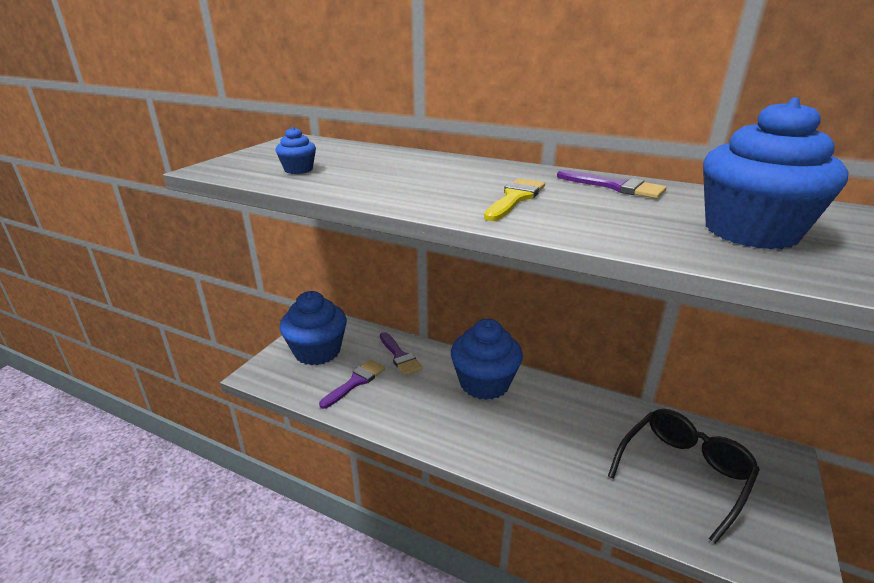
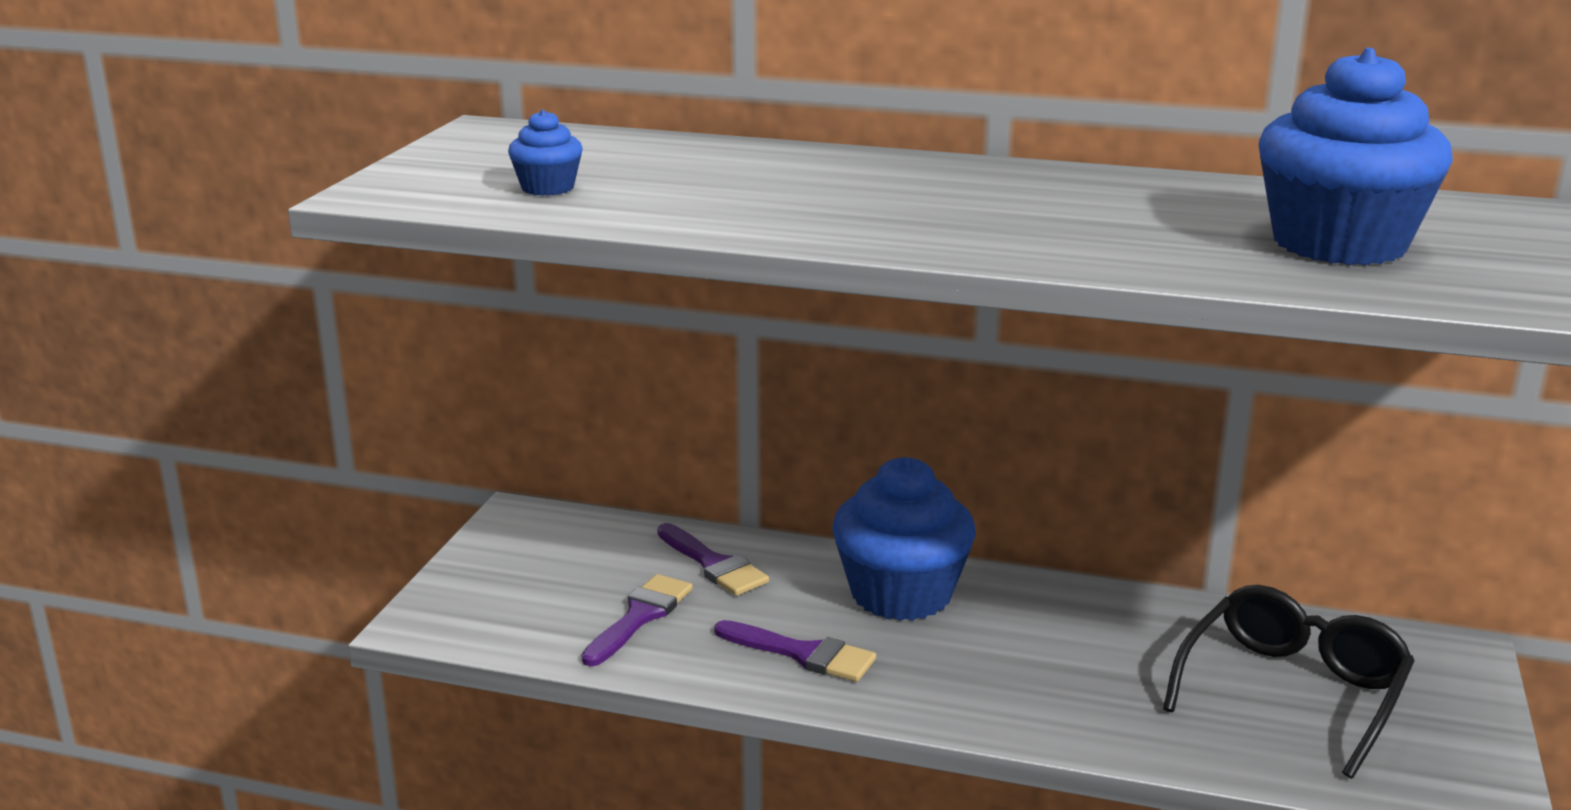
camera: 10 degrees left, 5 degrees down
blue cupcake [279,291,347,365] -> none
yellow brush [484,178,545,221] -> none
purple brush [557,170,667,199] -> purple brush moved to [714,620,876,682]

